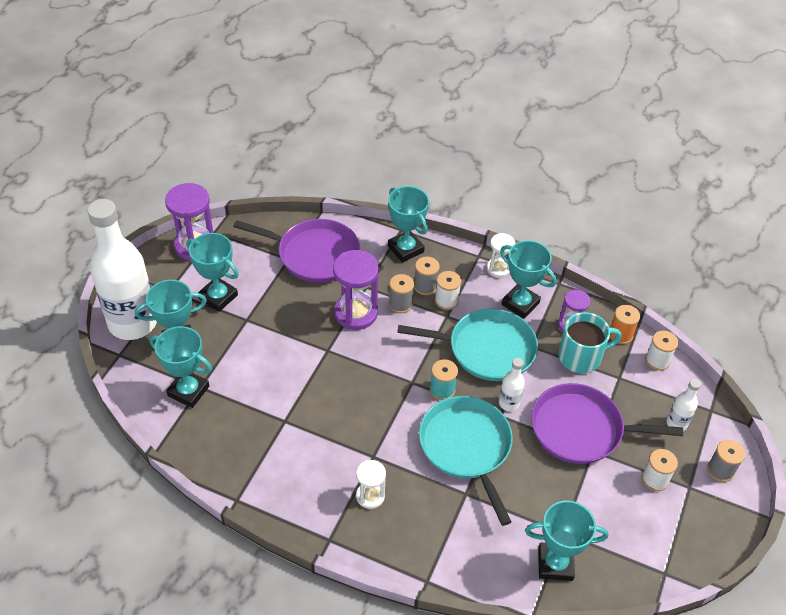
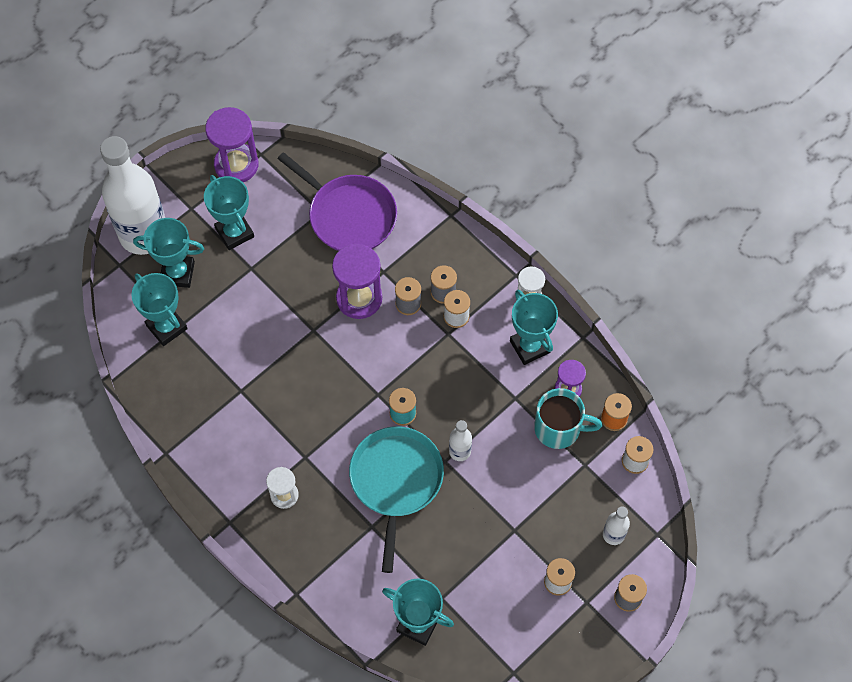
camera: 25 degrees right, 15 degrees up
turquoise trophy [388,186,429,263] -> none
turquoise pan [397,308,538,381] -> none
purple pan [531,383,683,464] -> none

